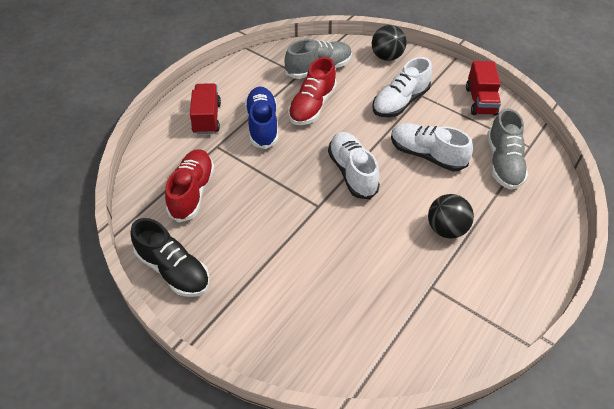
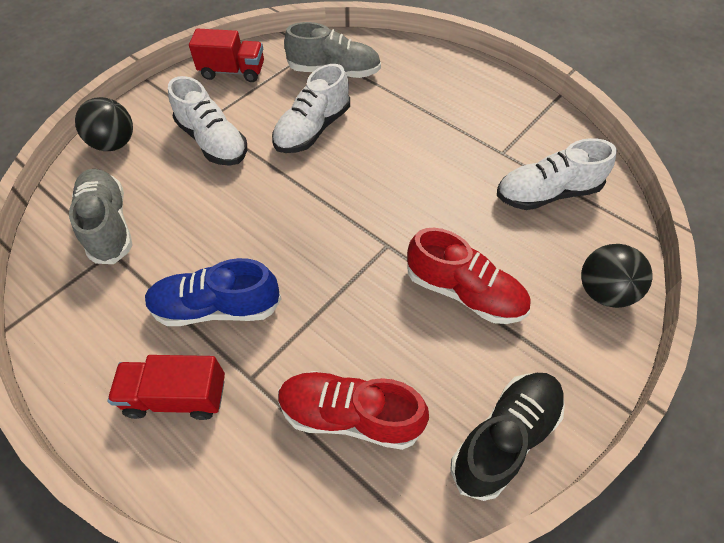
camera: 85 degrees left, 5 degrees up
red shoe [288,57,337,125] -> red shoe moved to [407,228,530,324]
white shoe [328,132,380,199] -> white shoe moved to [497,138,617,210]
black ball [428,194,474,239] -> black ball moved to [581,244,652,308]

